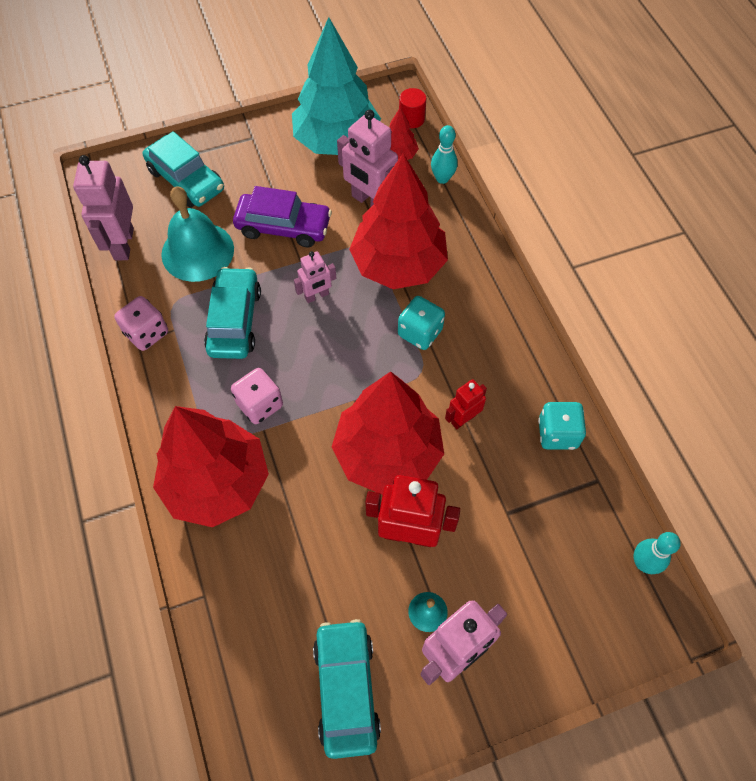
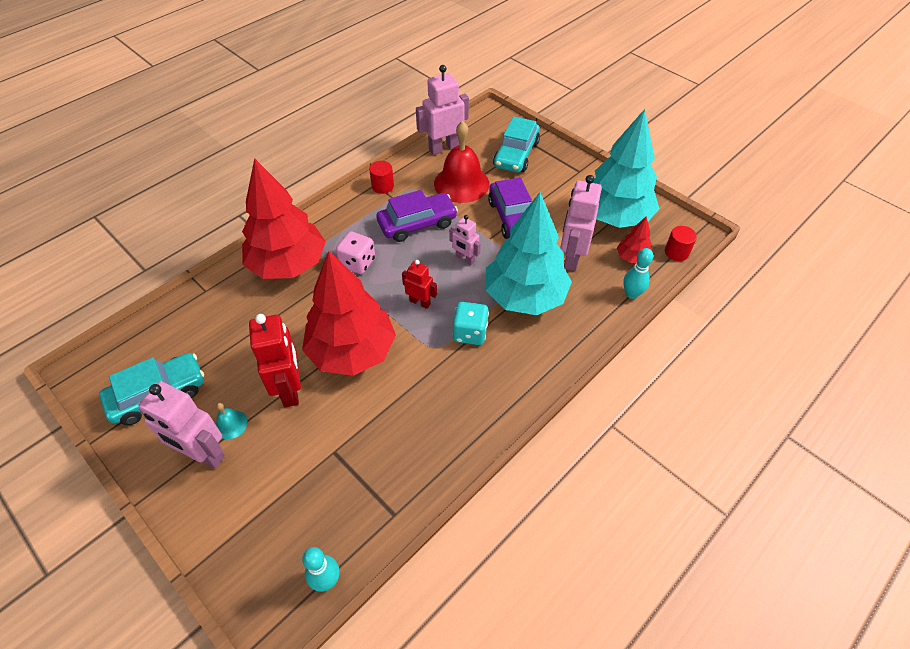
camera: 65 degrees right, 10 degrees down
pink dice [114,296,168,351] -> red cylinder [369,161,394,194]
turquoise bell [161,186,234,282] -> red bell [434,121,490,203]
turquoise car [204,267,261,359] -> purple car [376,190,458,242]
red tree [349,153,448,289] -> turquoise tree [486,192,572,315]
red robot [445,379,487,429] -> red robot moved to [402,260,437,309]
turquoise dice [538,402,586,450] -> none

